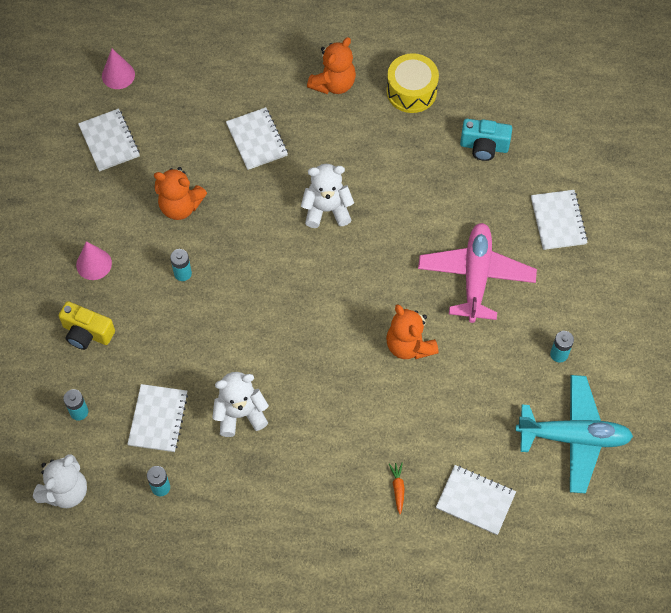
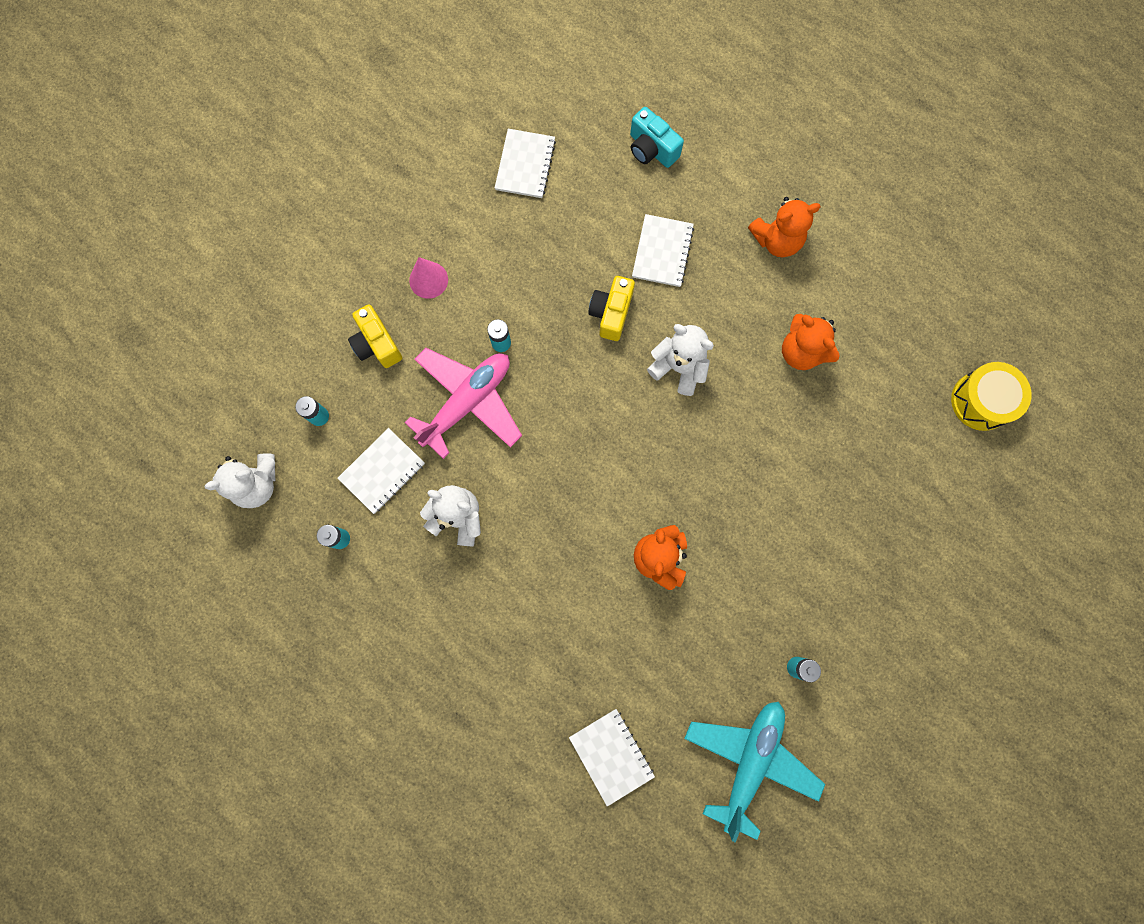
camera: 35 degrees right, 15 degrees up
pink cone [102,49,135,89] -> none
orange teddy bear [154,167,207,220] -> orange teddy bear moved to [782,314,840,370]
yellow drum [387,53,439,113] -> yellow drum moved to [951,362,1032,431]
orange carrot [389,463,405,514] -> none
pink plane [418,223,537,323] -> pink plane moved to [405,348,522,459]
turquoise camera [460,119,512,161] -> turquoise camera moved to [630,107,684,168]
turquoise plane [516,375,633,494] -> turquoise plane turned 105 degrees counterclockwise [684,702,825,843]
white notebook [531,190,588,250] -> none
none -> yellow camera [588,276,635,341]

